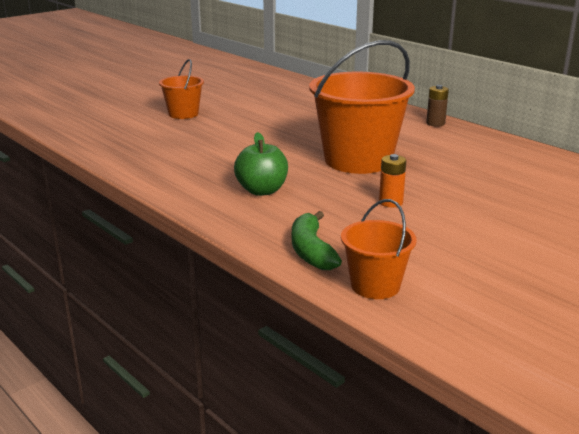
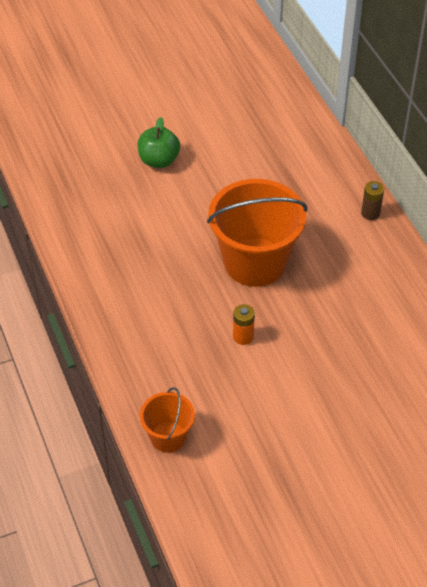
camera: 20 degrees right, 25 degrees up
orange bucket [159,59,204,119] -> none
green apple [234,132,288,196] -> green apple moved to [137,117,180,168]
green banana [292,211,342,270] -> none

